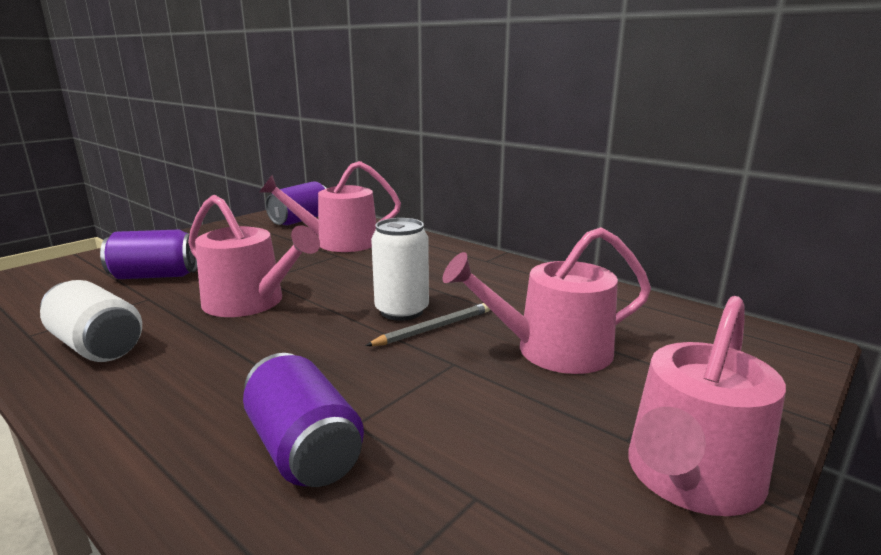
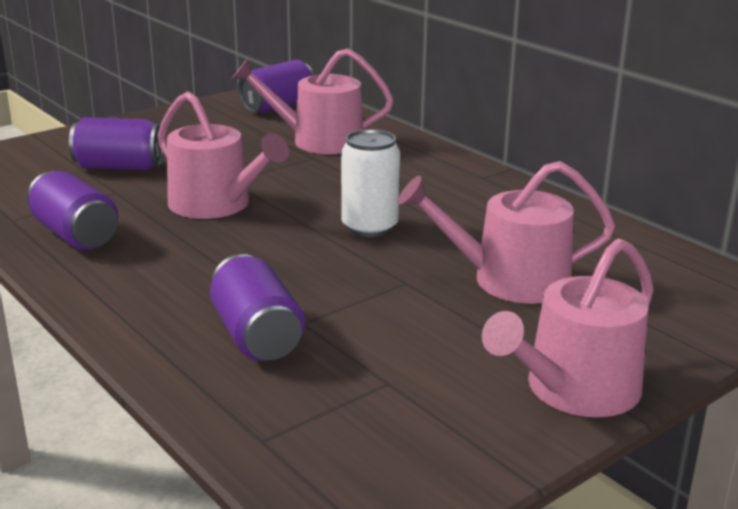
camera: 10 degrees right, 5 degrees up
white can [40,280,142,362] -> purple can [27,171,118,250]
grey pencil [365,303,490,346] -> none

